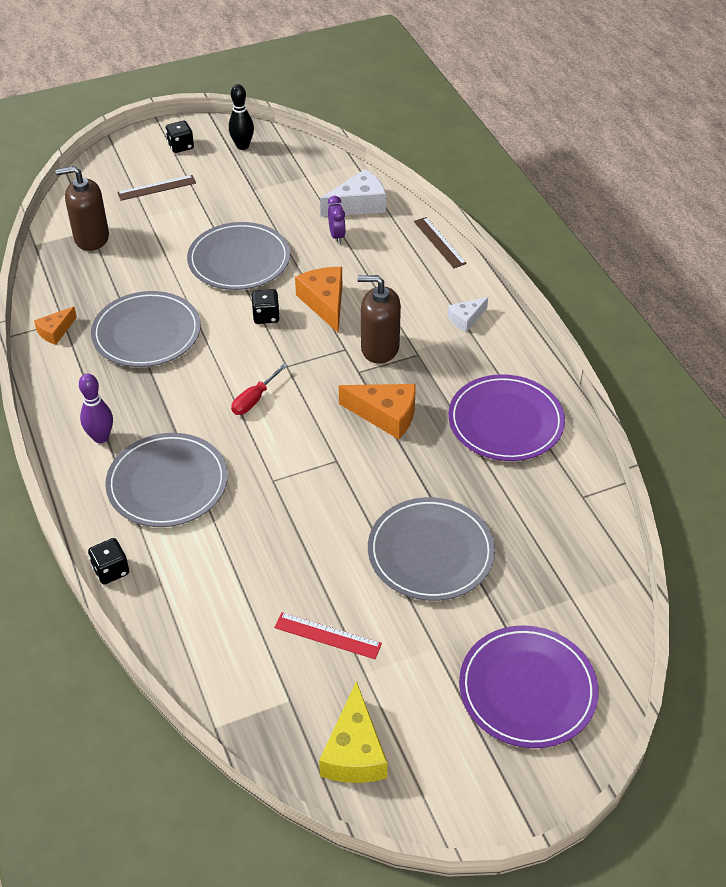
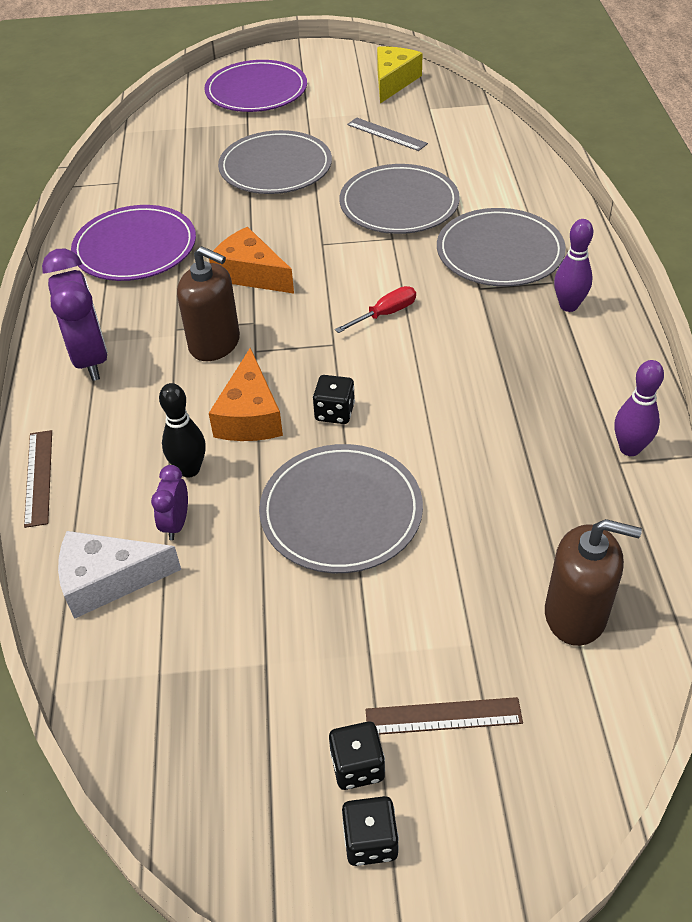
camera: 160 degrees left, 0 degrees up
orange cheese [34,306,77,345] -> purple bowling pin [615,360,664,456]
black dice [88,538,129,584] -> black dice moved to [329,722,385,790]
grey plate [91,291,201,367] -> grey plate moved to [339,164,460,234]
black bowling pin [229,84,254,150] -> black bowling pin moved to [159,383,206,477]
red ruler [274,612,382,659] -> grey ruler [347,117,428,151]
white cheese [448,297,488,332] -> purple clock [42,249,108,381]

